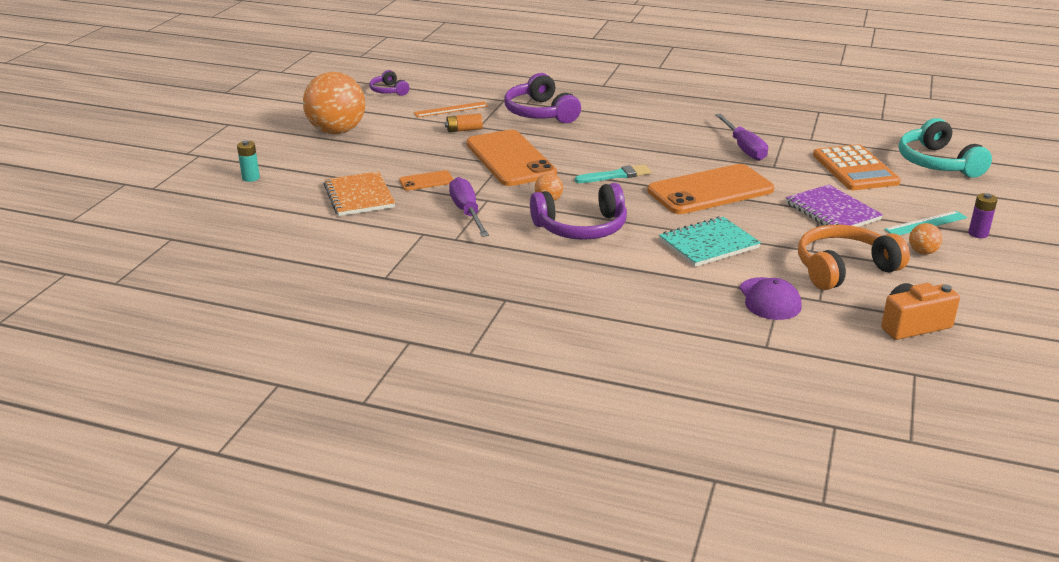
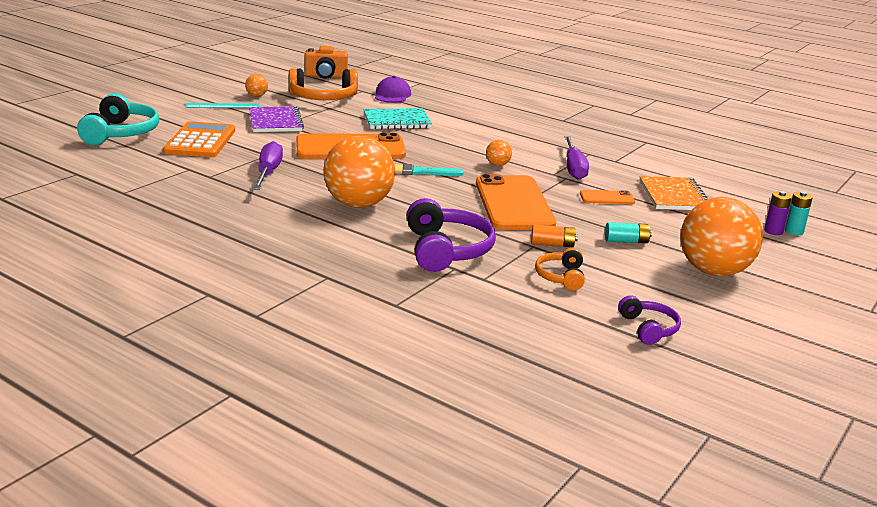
camera: 165 degrees left, 5 degrees down
orange ruler [414,101,488,117] -> orange headphones [535,248,585,290]
purple headphones [530,183,627,240] -> none
purple battery [968,193,997,238] -> purple battery moved to [764,191,792,235]
none -> orange ball [323,136,395,208]
none -> turquoise battery [605,222,652,243]

